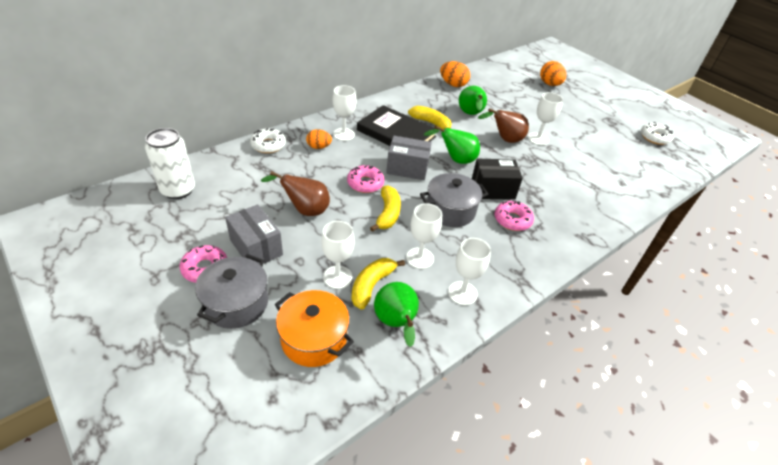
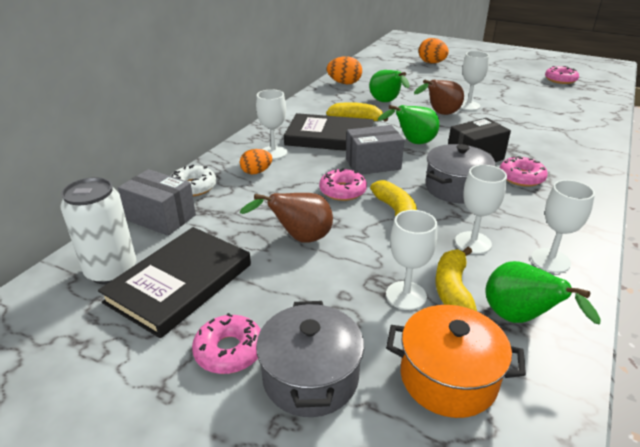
camera: 20 degrees left, 10 degrees down
grey box [225,204,283,264] -> grey box moved to [118,169,196,236]
white donut [641,122,674,145] -> pink donut [545,66,579,84]
none -> black book [98,227,251,338]

